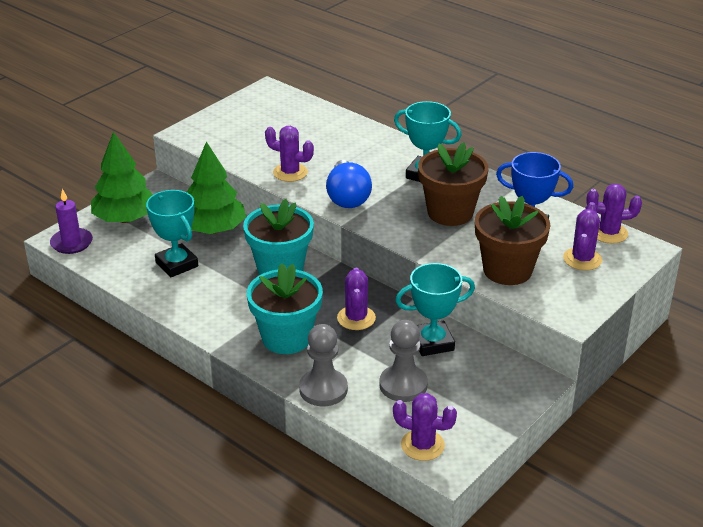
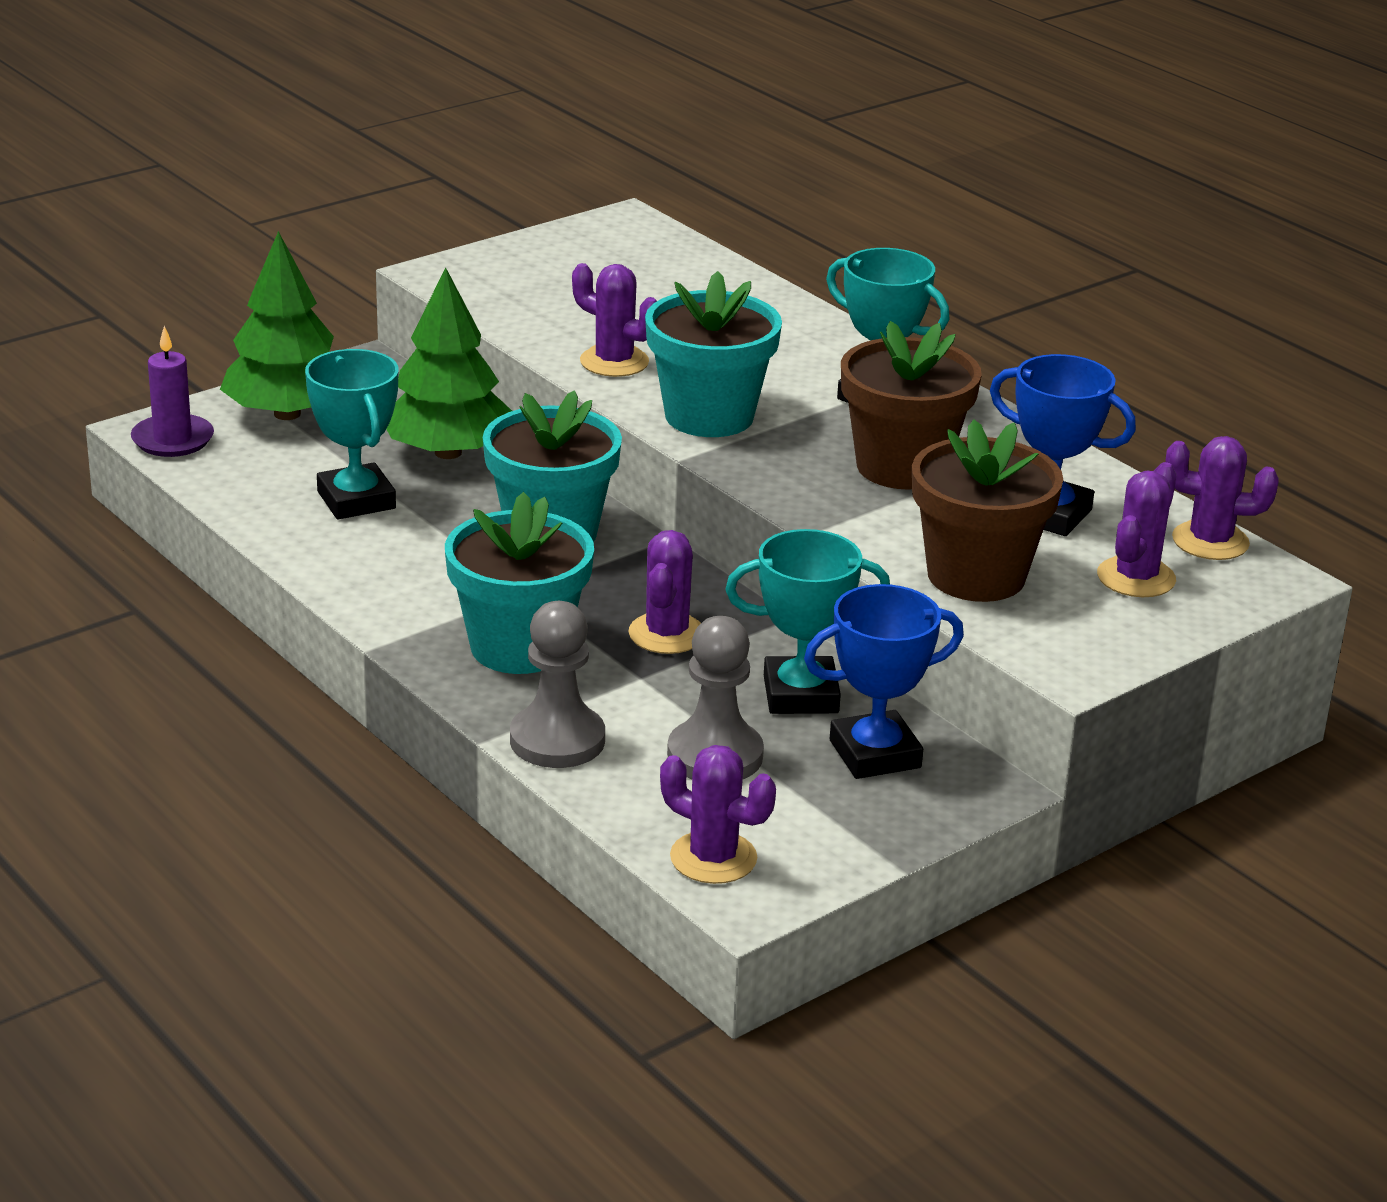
camera: 10 degrees right, 5 degrees down
blue light bulb [326,160,372,208] -> turquoise flower pot [645,271,782,437]
none -> blue trophy [804,584,964,779]

